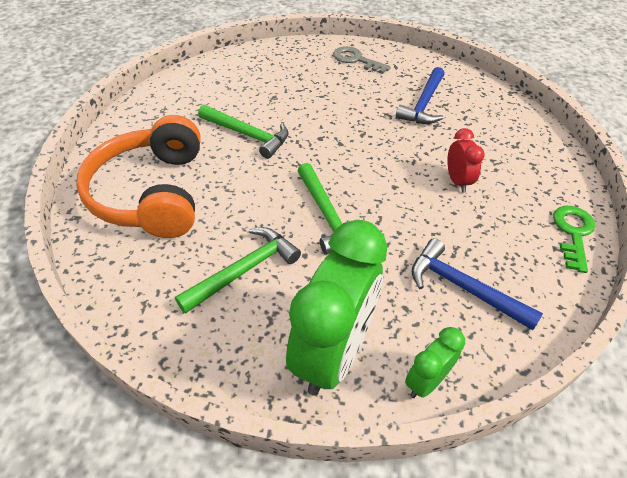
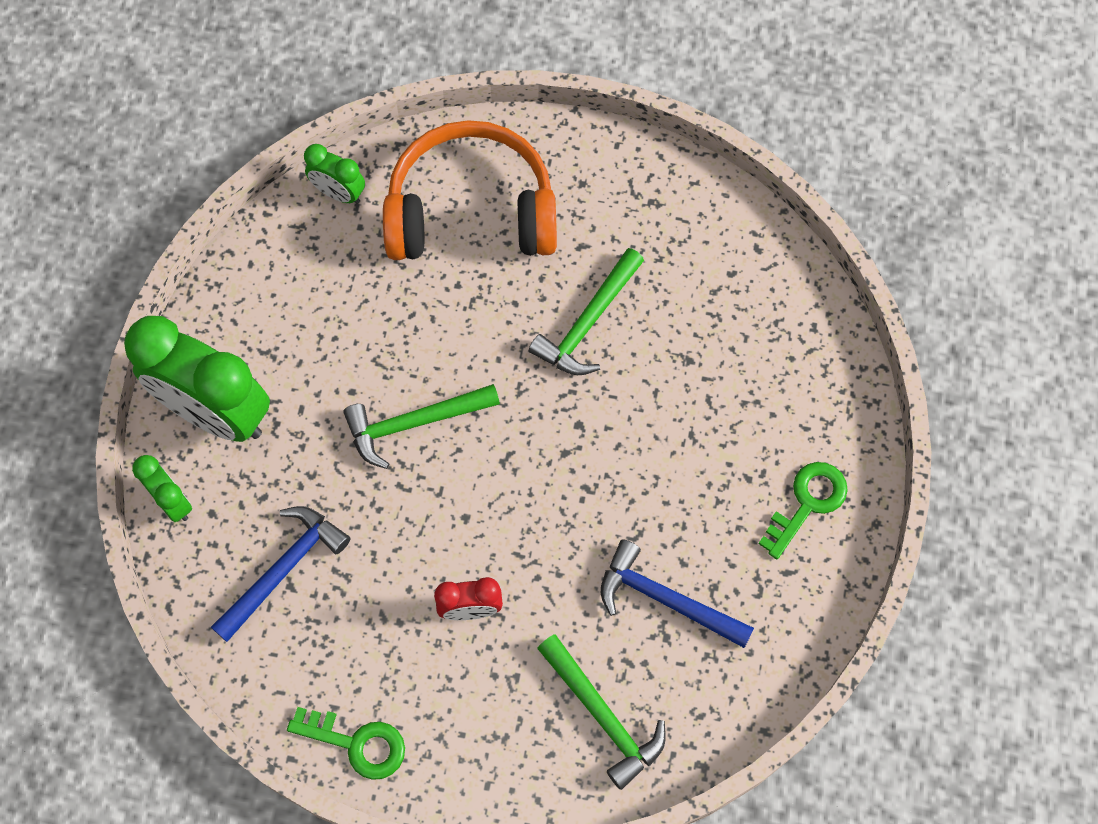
camera: 95 degrees right, 20 degrees up
green hammer [175,227,301,314] -> green hammer moved to [537,634,666,790]
grey key [333,46,391,74] -> green key [758,462,848,559]
none -> green clock [304,144,365,204]

